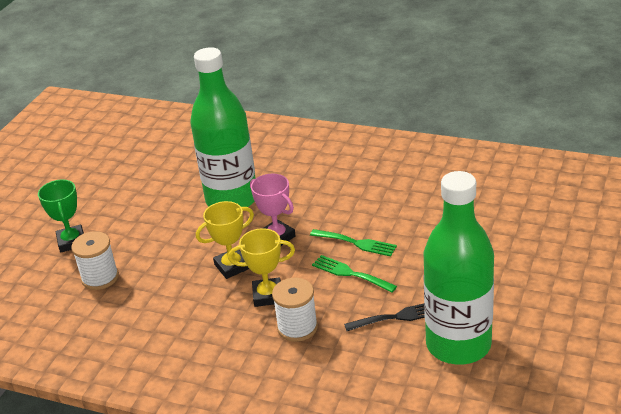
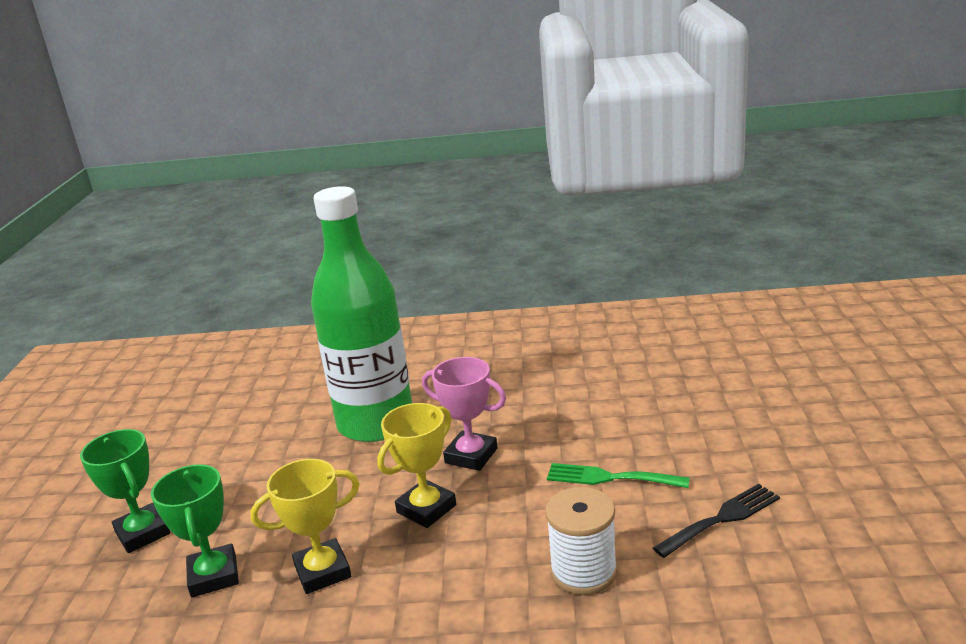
camera: 20 degrees left, 10 degrees down
white spool [71,231,119,290] -> green trophy [151,464,239,597]
yellow trophy [228,228,295,307] -> yellow trophy moved to [250,459,360,594]
green fork [310,229,397,257] -> none
green bottle [424,171,494,365] -> none

